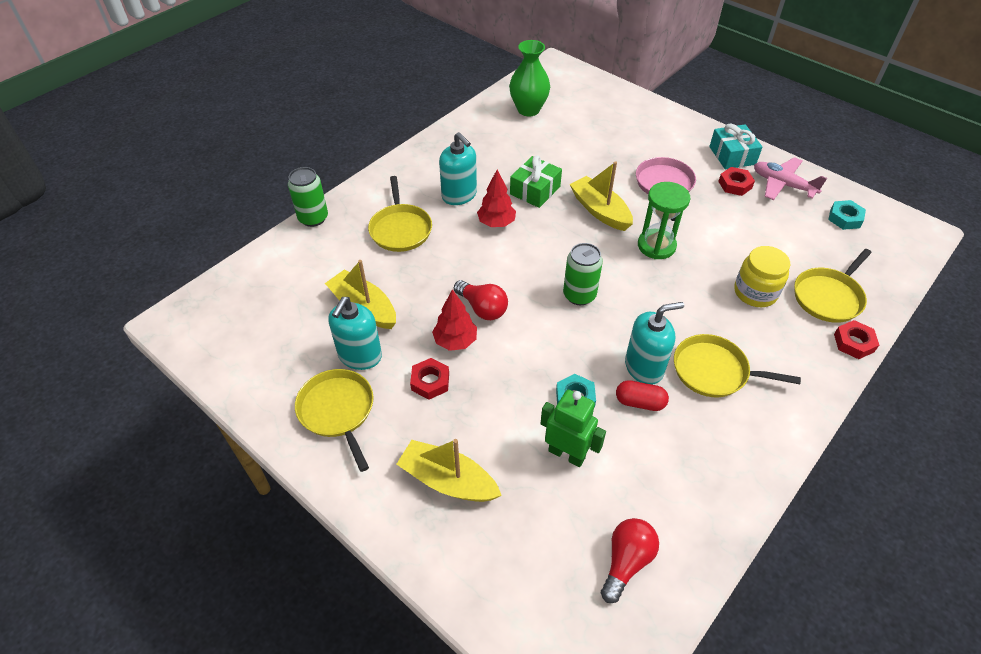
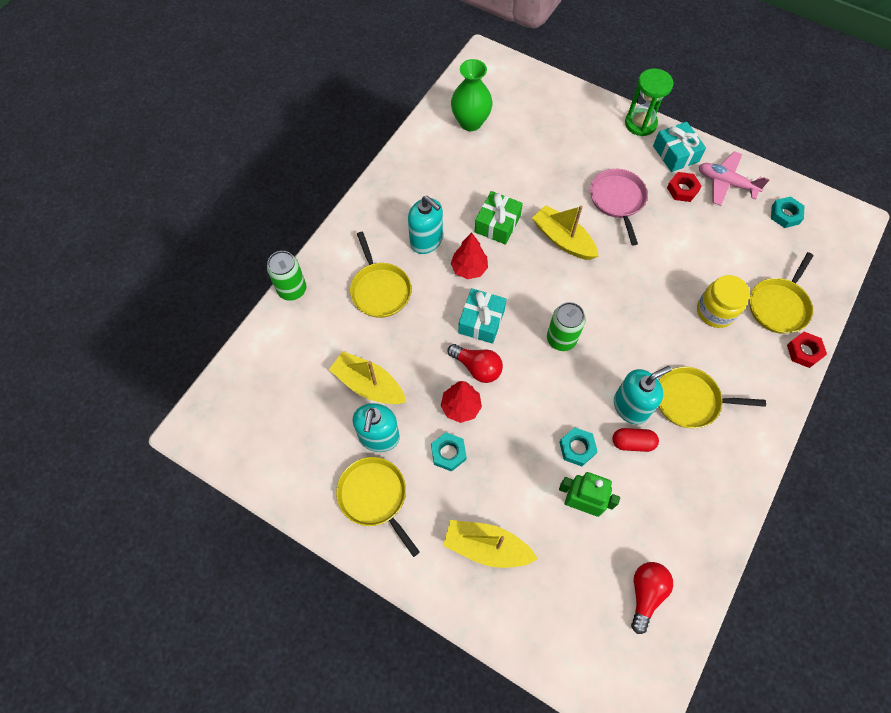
camera: 10 degrees left, 15 degrees up
red nut [410,358,449,400] -> turquoise nut [431,432,467,472]
green hourglass [638,182,690,259] -> green hourglass moved to [625,68,673,136]
none -> turquoise gift [458,288,507,344]

